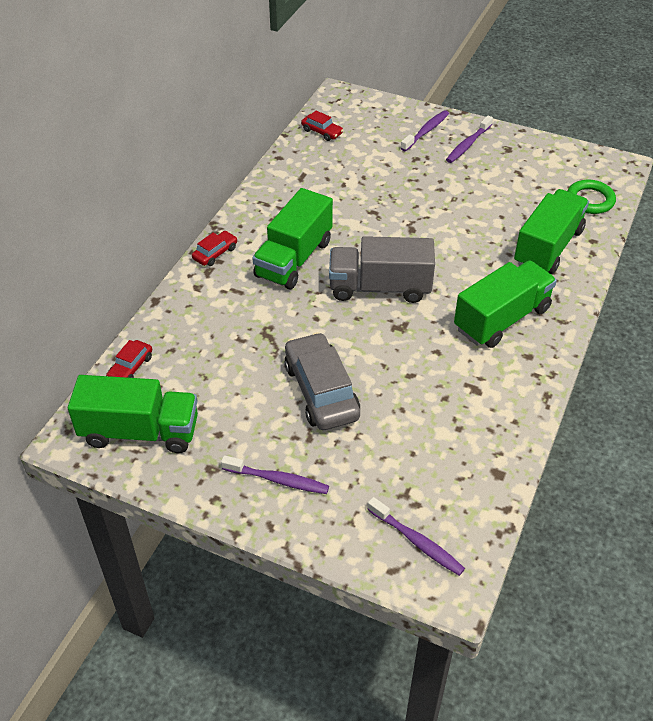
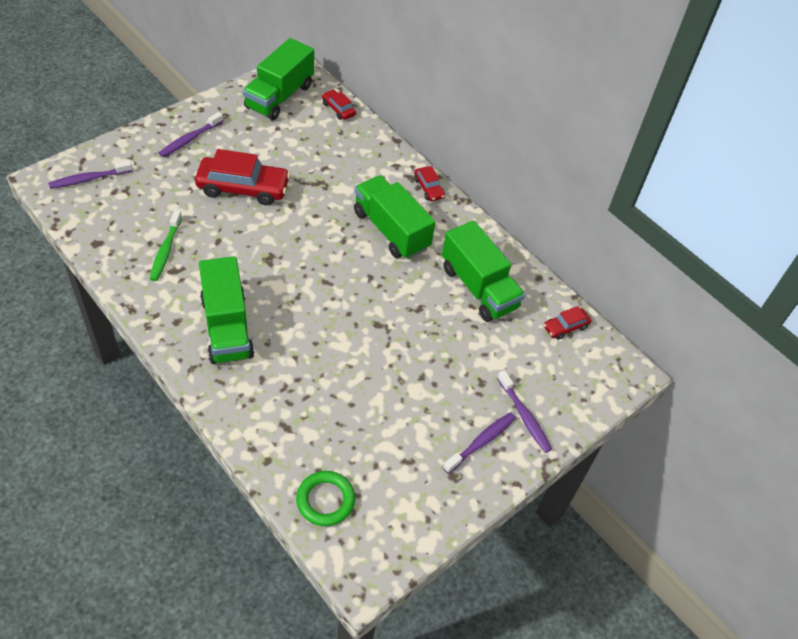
camera: 110 degrees right, 5 degrees up
grey car [284,332,360,430] -> red car [195,149,290,206]
grey truck [329,236,435,303] -> none
purple toothbrush [446,115,493,163] -> purple toothbrush turned 75 degrees clockwise [443,412,516,474]
green truck [514,189,589,274] -> green truck moved to [442,221,525,322]
none -> green toothbrush [150,210,182,281]

